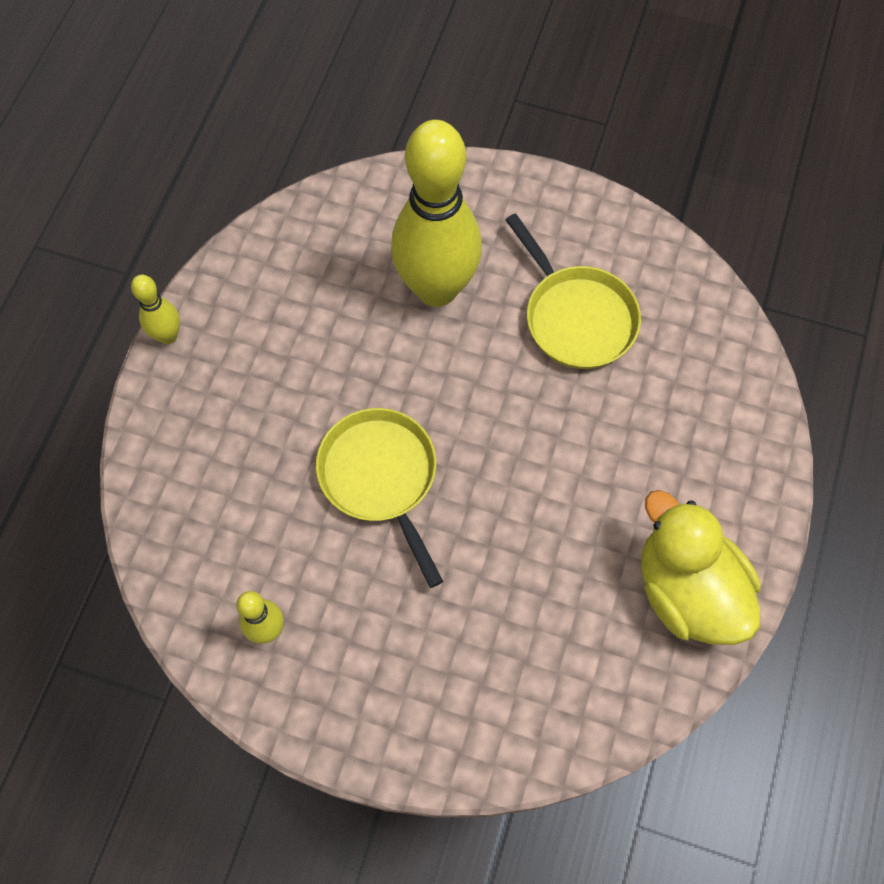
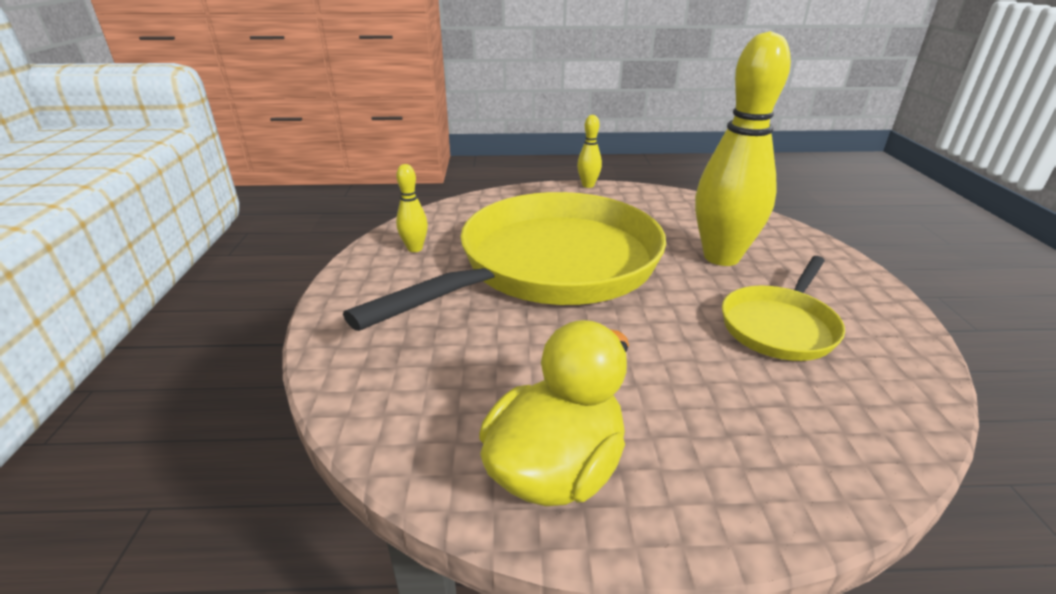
camera: 70 degrees right, 35 degrees down
yellow pan [316,408,443,588] -> yellow pan [343,192,666,331], size x2.12

